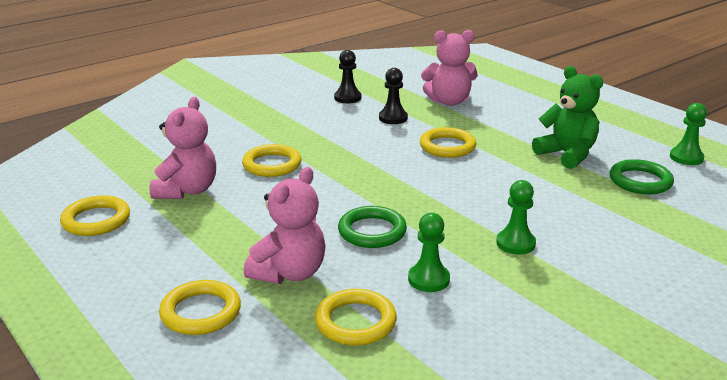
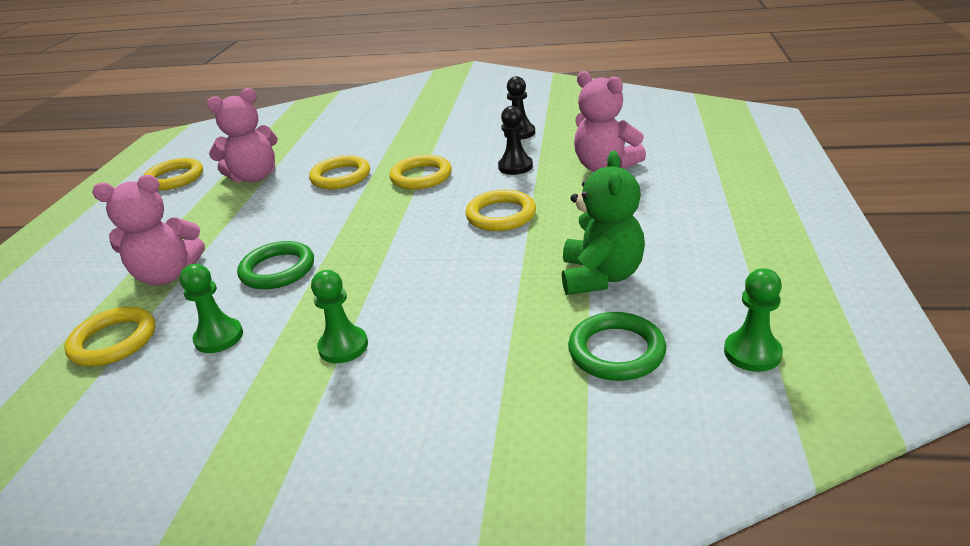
camera: 50 degrees right, 5 degrees up
yellow ring [159,280,241,335] -> yellow ring moved to [389,155,452,190]

